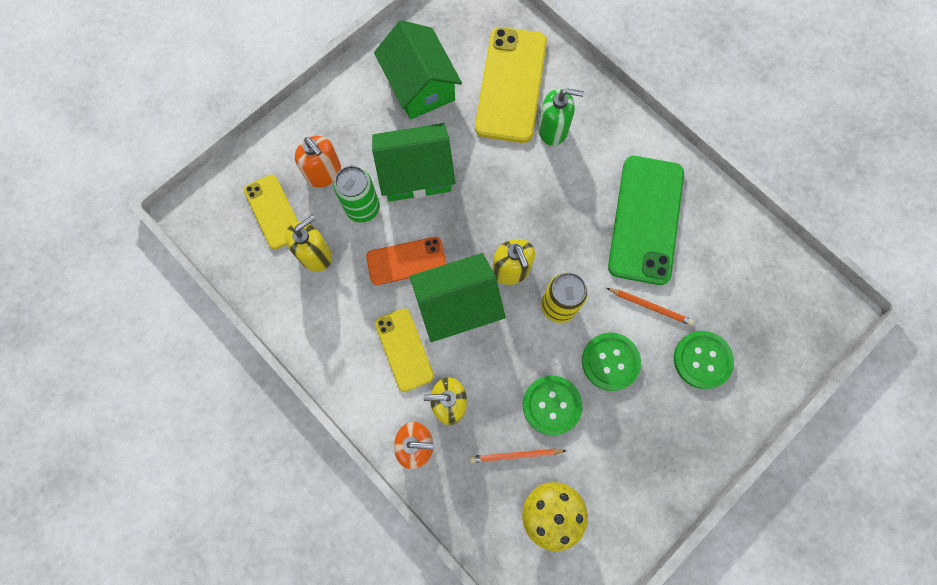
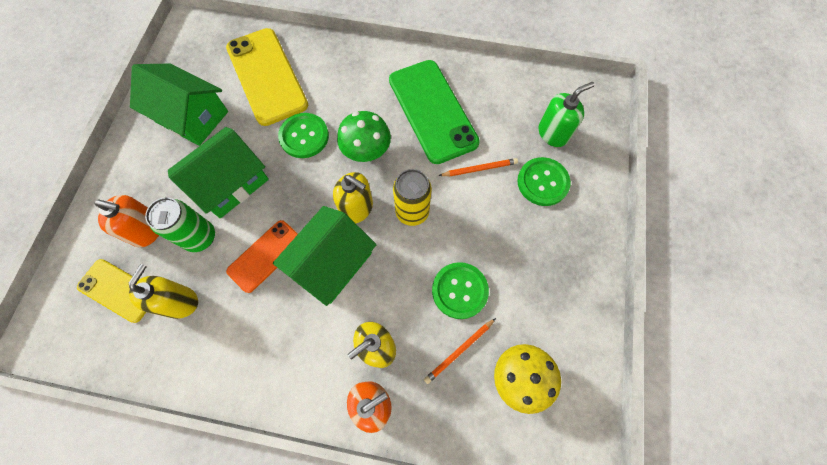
camera: 35 degrees left, 5 degrees down
yellow phone [375,308,434,392] -> none
green soap dispenser [538,88,584,146] -> green soap dispenser moved to [539,82,595,147]
green button [582,332,641,391] -> green button moved to [278,113,329,158]
none -> green mushroom [337,111,391,162]

